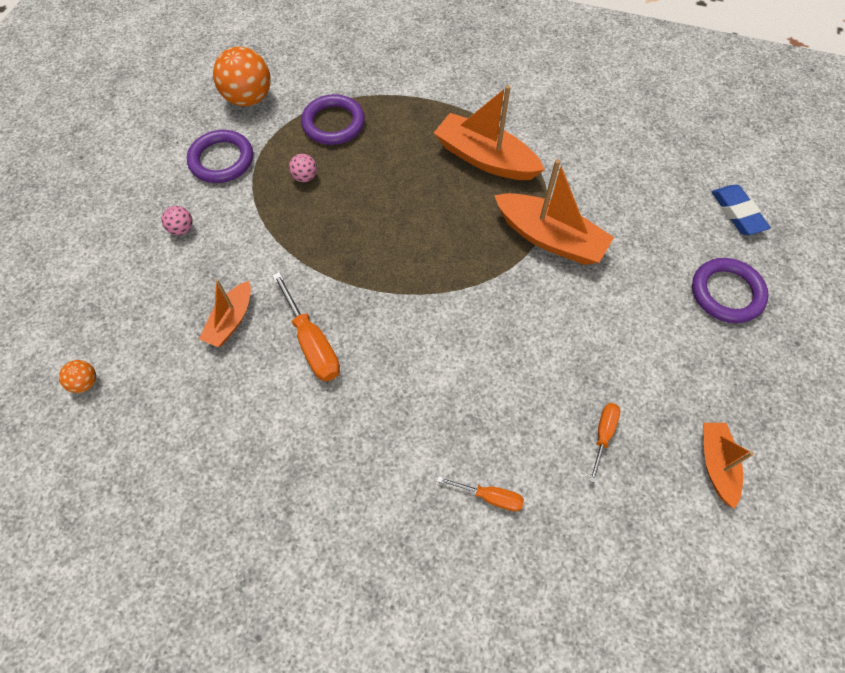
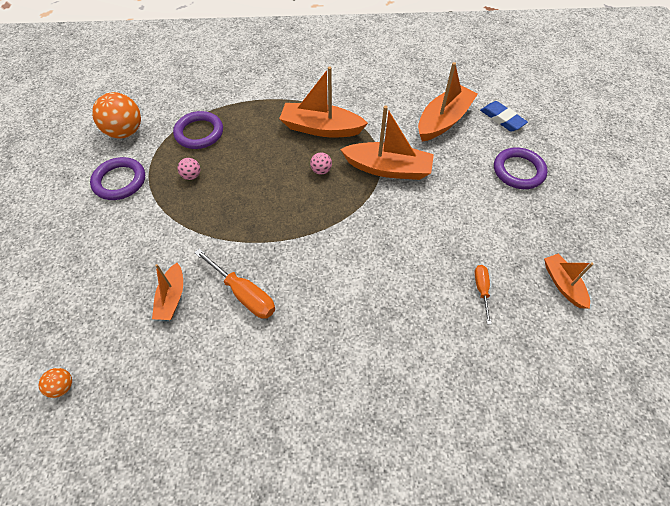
camera: 20 degrees left, 5 degrees down
pink ball [162,206,193,235] -> pink ball moved to [310,152,332,175]
orange screwdriver [437,476,524,511] -> none
none -> orange boat [418,62,478,142]

